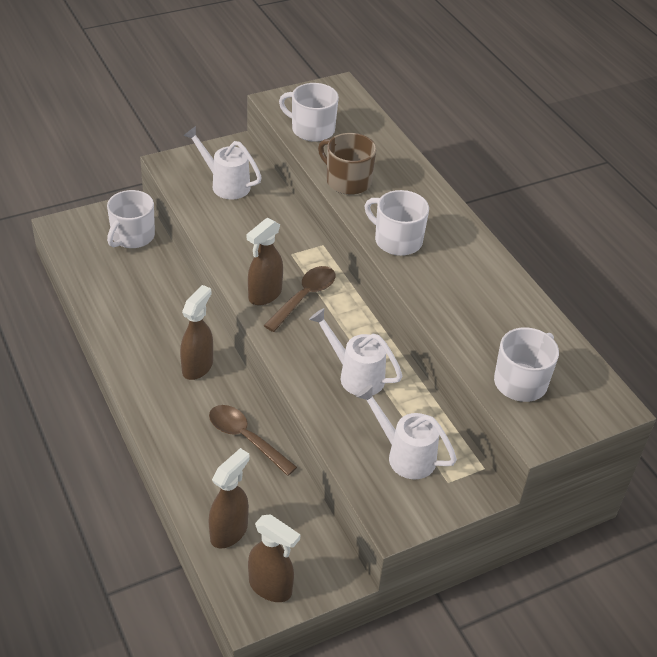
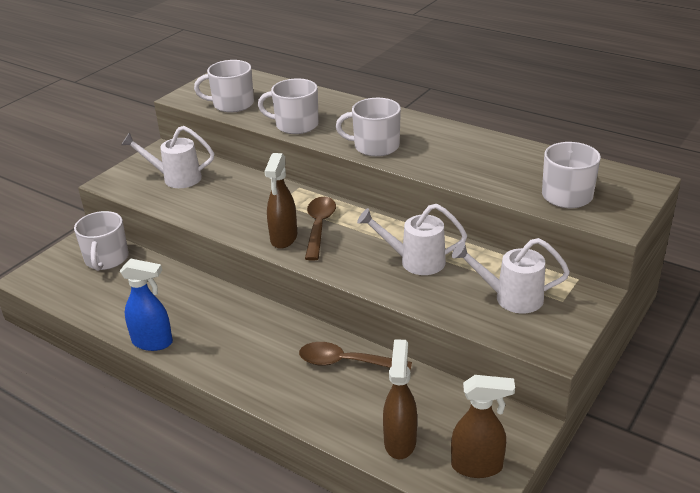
camera: 25 degrees left, 10 degrees down
brown spray bottle [180,285,213,380] -> none
brown mug [318,133,377,195] -> white mug [258,78,319,134]
none -> blue spray bottle [120,259,173,351]

